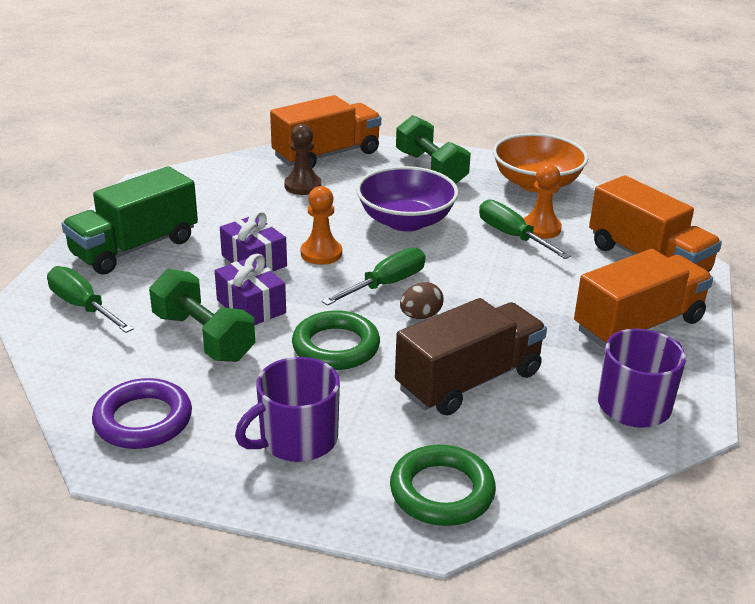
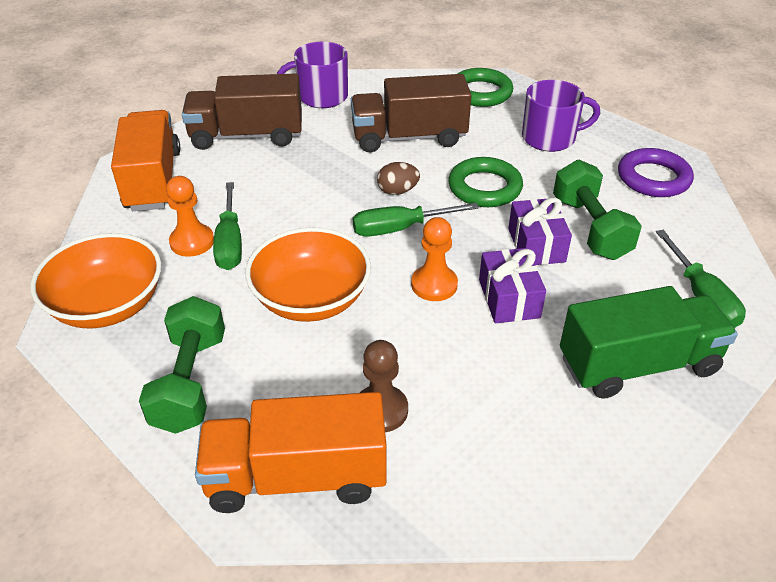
camera: 150 degrees left, 10 degrees up
purple bowl [356,166,459,231] -> orange bowl [245,227,371,322]
orange truck [574,249,713,348] -> brown truck [182,74,302,150]

